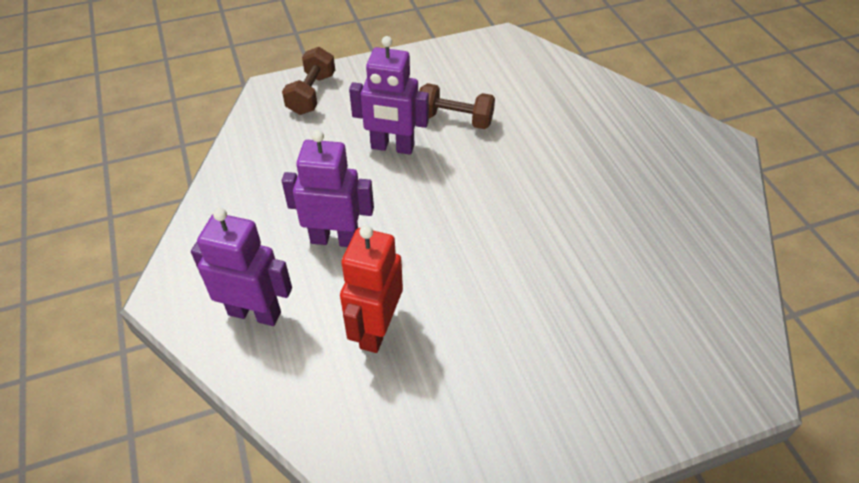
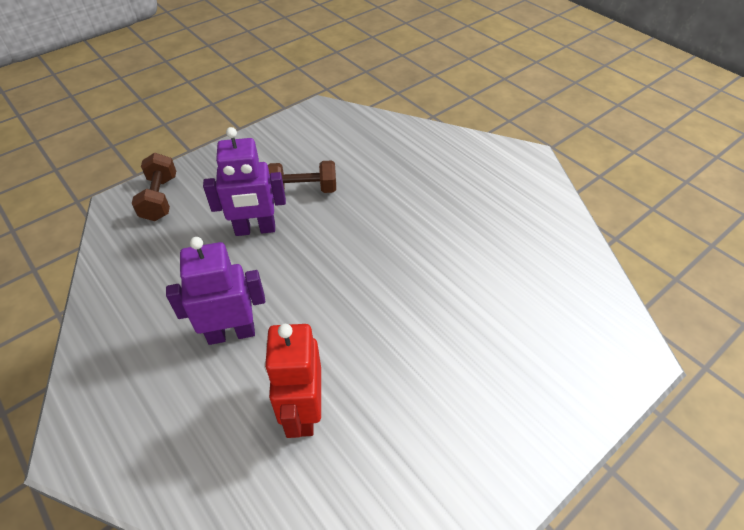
camera: 20 degrees left, 0 degrees up
purple robot [191,208,292,326] -> none

